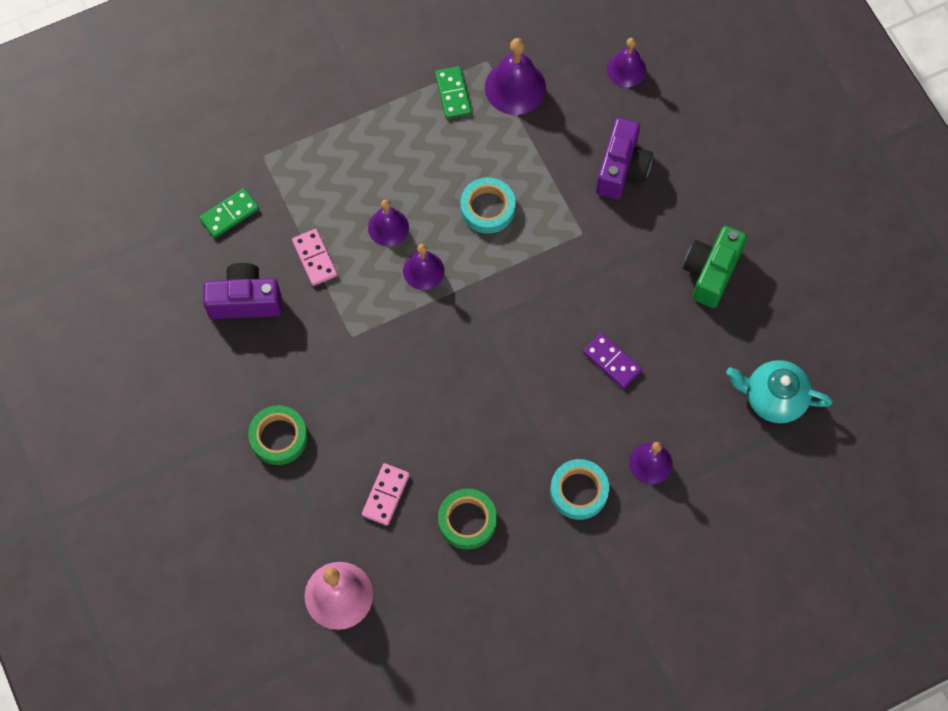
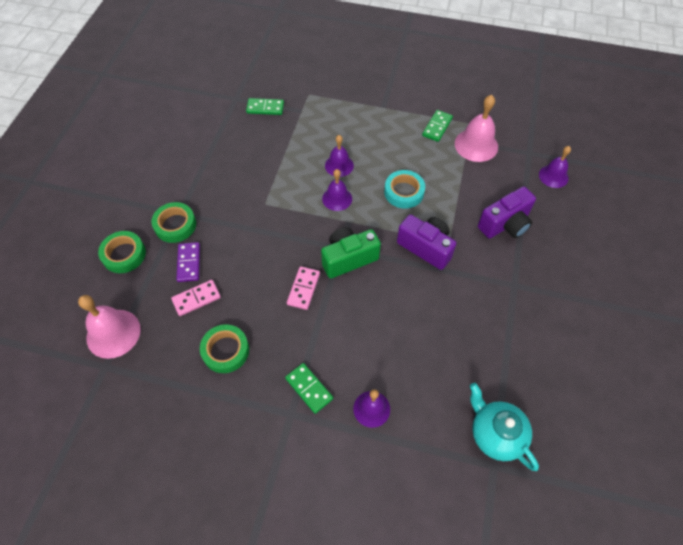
camera: 40 degrees right, 10 degrees down
purple camera [203,263,282,319] -> purple camera moved to [397,214,456,270]
pink domino [292,229,337,286] -> pink domino moved to [287,266,320,310]
purple bell [485,38,546,115] -> pink bell [455,95,498,162]
turquoise tape [550,459,609,520] -> green domino [285,363,333,414]
purple domino [583,333,642,389] -> purple domino moved to [176,242,200,282]
green camera [683,226,747,308] -> green camera moved to [321,227,381,278]
none -> green tape [98,231,146,273]

